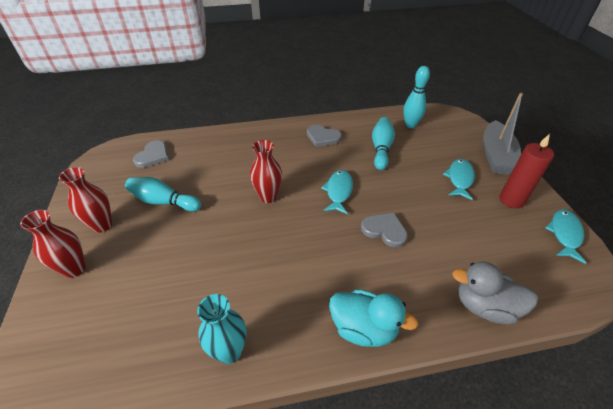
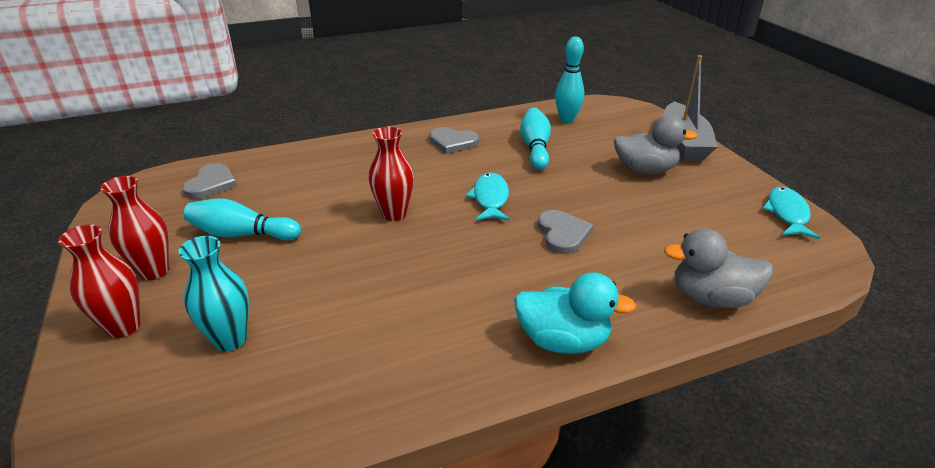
camera: 10 degrees left, 10 degrees down
turquoise vase [197,294,247,364] -> turquoise vase moved to [179,236,249,352]
grey heart [361,213,408,248] -> grey heart turned 60 degrees clockwise [538,210,593,254]
turquoise fish [443,159,475,200] -> grey duck [614,115,698,174]
red candle [499,134,554,209] -> none

